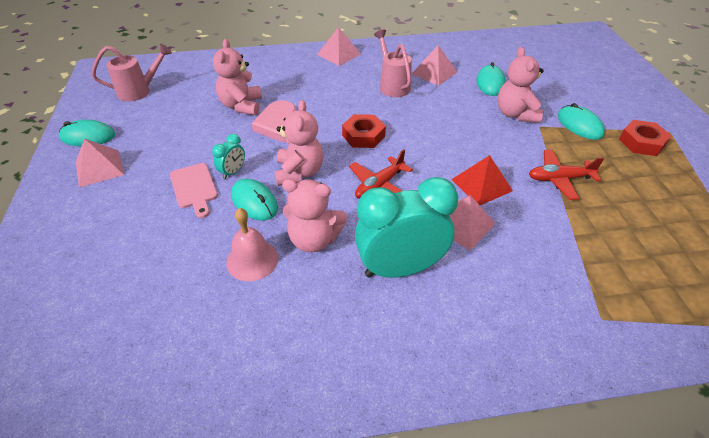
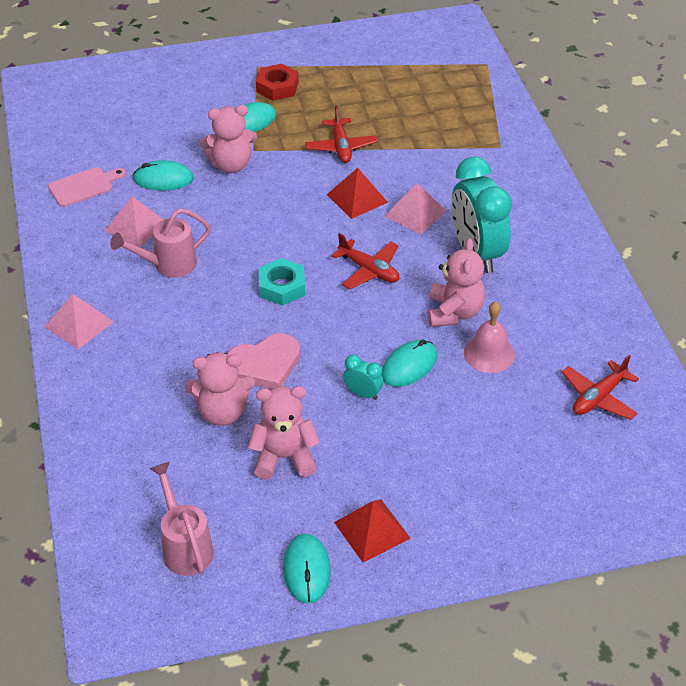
camera: 95 degrees left, 0 degrees up
pink pyramid [76,138,124,187] -> red pyramid [334,499,411,563]
pink cutting board [170,163,218,218] -> pink cutting board moved to [48,167,126,207]
pink teddy bear [274,100,323,186] -> pink teddy bear moved to [248,386,320,480]
red nut [342,114,386,148] -> turquoise nut [259,258,305,306]
none -> red plane [562,355,639,420]

